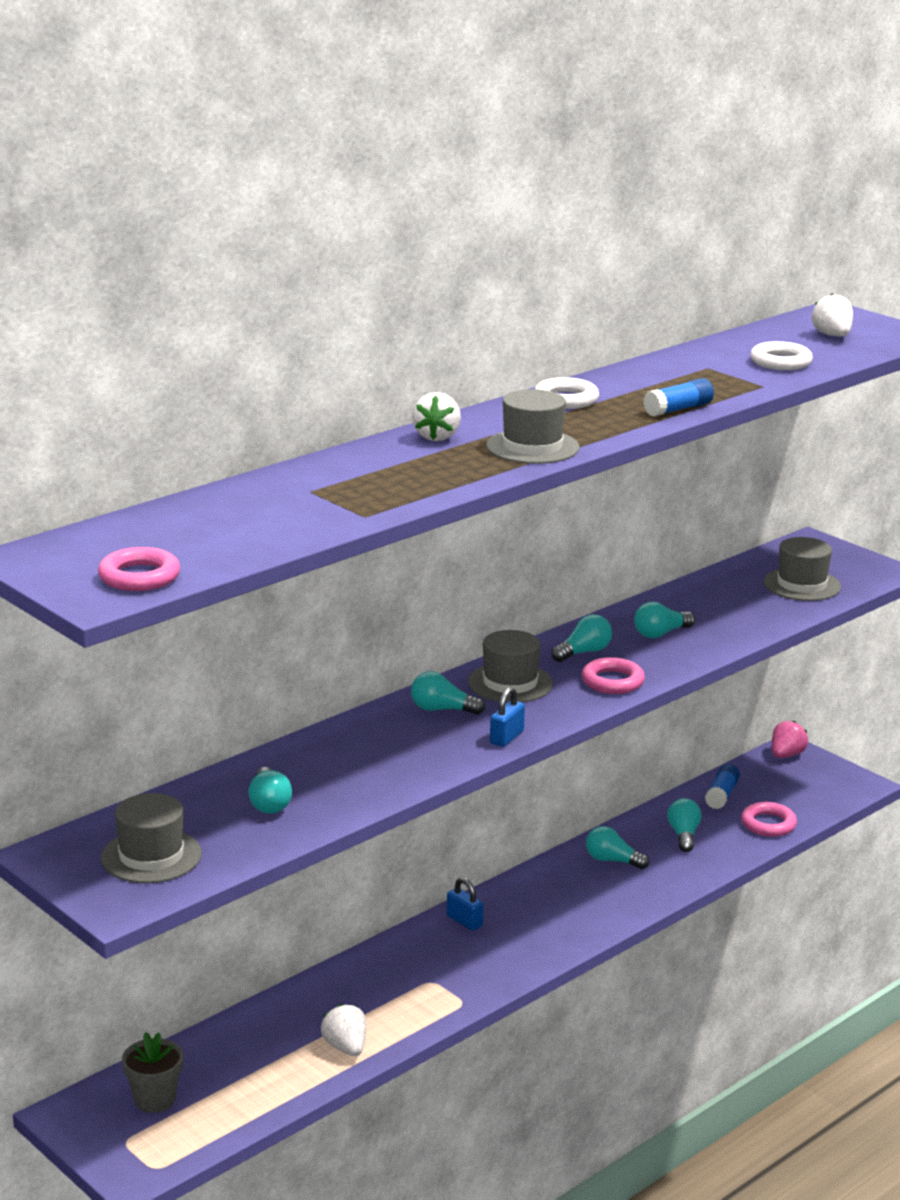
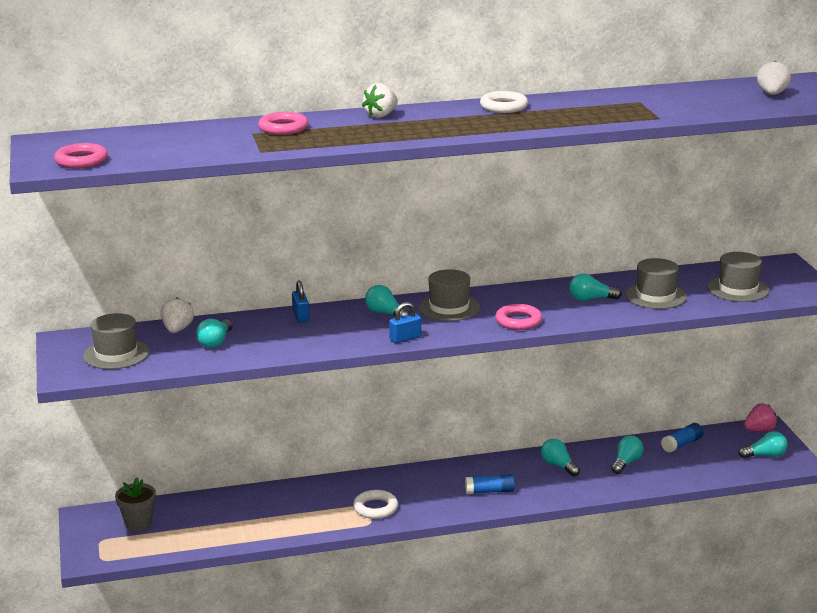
camera: 30 degrees right, 0 degrees up
white strawberry [321,1004,366,1056] -> white strawberry moved to [161,297,194,333]
blue padlock [447,877,483,931] -> blue padlock moved to [292,280,309,322]
grey hat [486,389,580,464] -> grey hat moved to [625,258,687,309]
turquoise light bulb [552,614,612,662] -> turquoise light bulb moved to [739,431,788,459]
blue glue stick [643,378,714,417] -> blue glue stick moved to [465,474,515,494]
pink ring [741,802,797,837] -> pink ring moved to [258,112,308,135]
white ring [750,341,813,370] -> white ring moved to [353,490,398,519]

